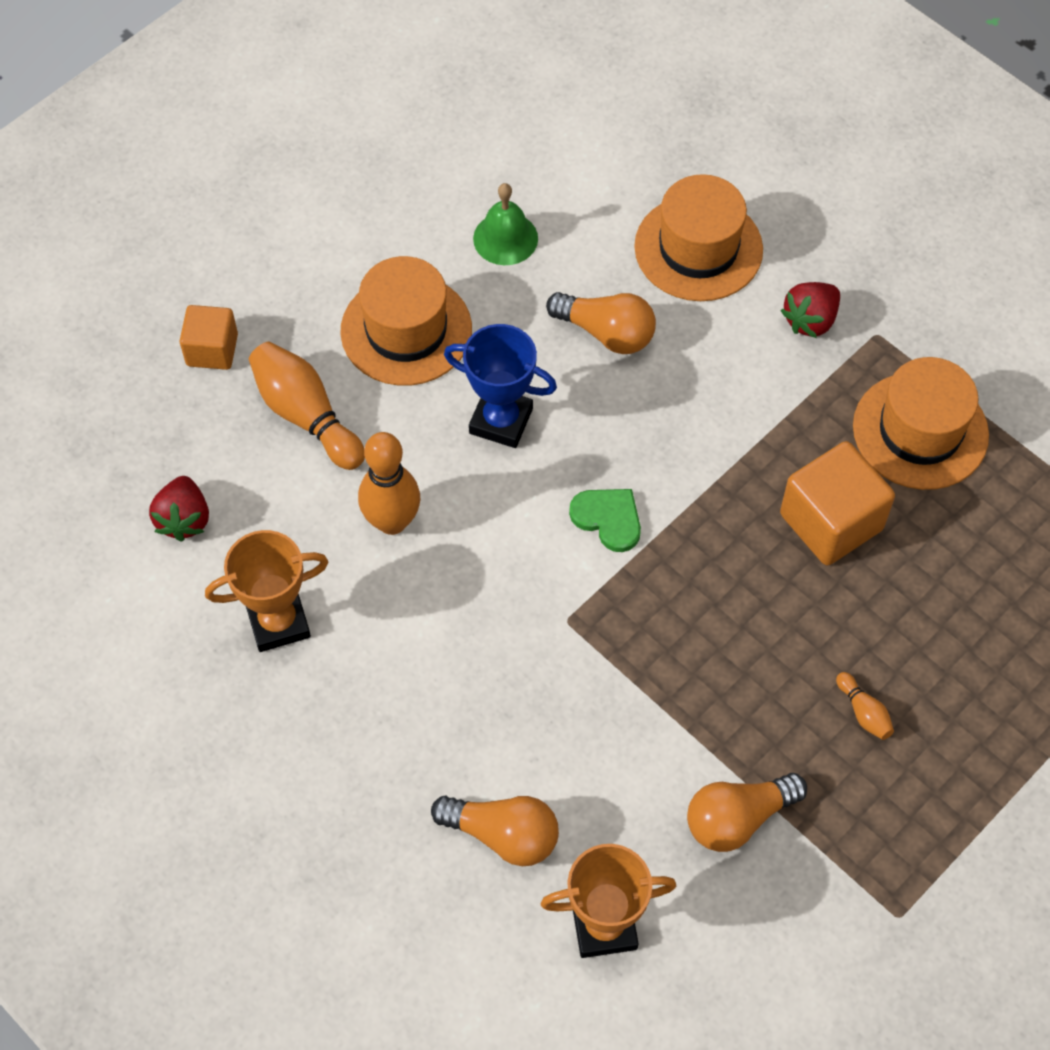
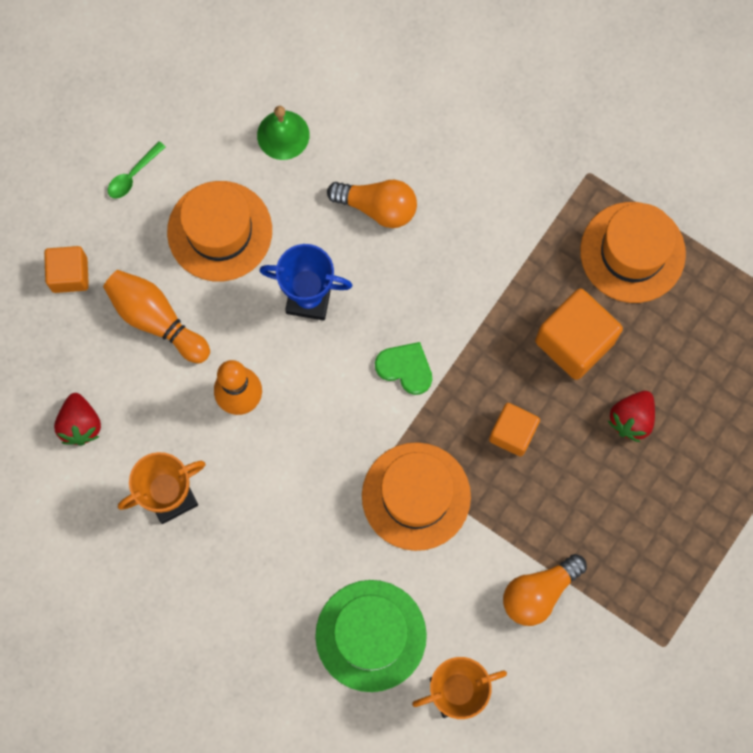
camera: 10 degrees left, 15 degrees up
orange light bulb [431,796,559,866] -> green hat [315,580,427,692]
orange hat [634,174,763,301] -> orange hat moved to [362,442,471,551]
red strawberry [781,282,840,338] -> red strawberry moved to [608,391,655,442]
orange bowling pin [836,672,894,740] -> none
none -> green spoon [108,141,165,199]
none -> orange cube [489,403,540,457]

